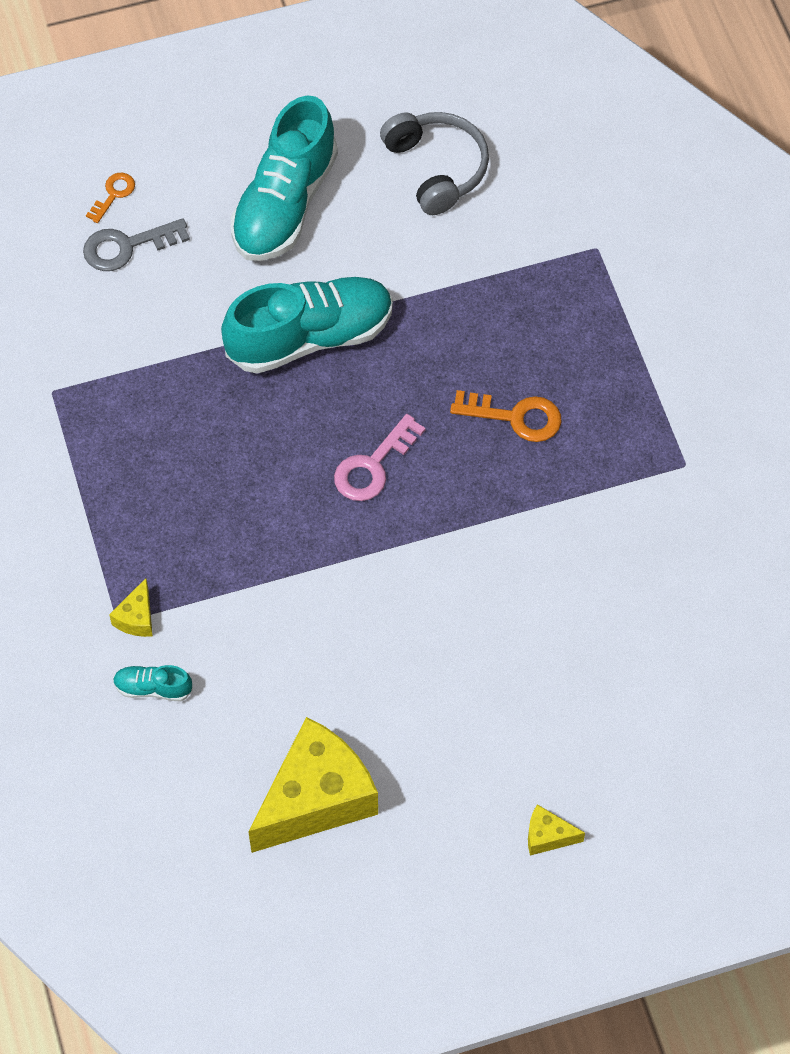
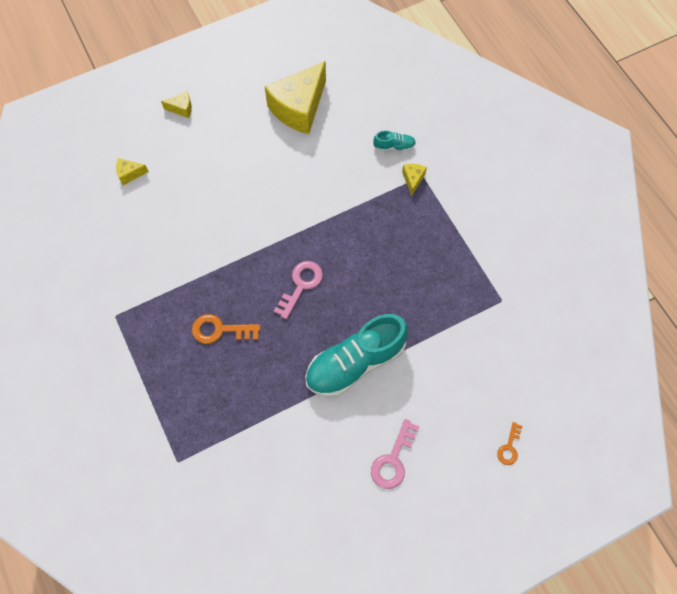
camera: 170 degrees right, 5 degrees up
grey key [83,218,190,271] -> none
turquoise shoe [231,95,338,261] -> pink key [371,419,419,489]
grey headphones [380,112,489,215] -> none
none -> yellow cheese [116,158,149,185]

